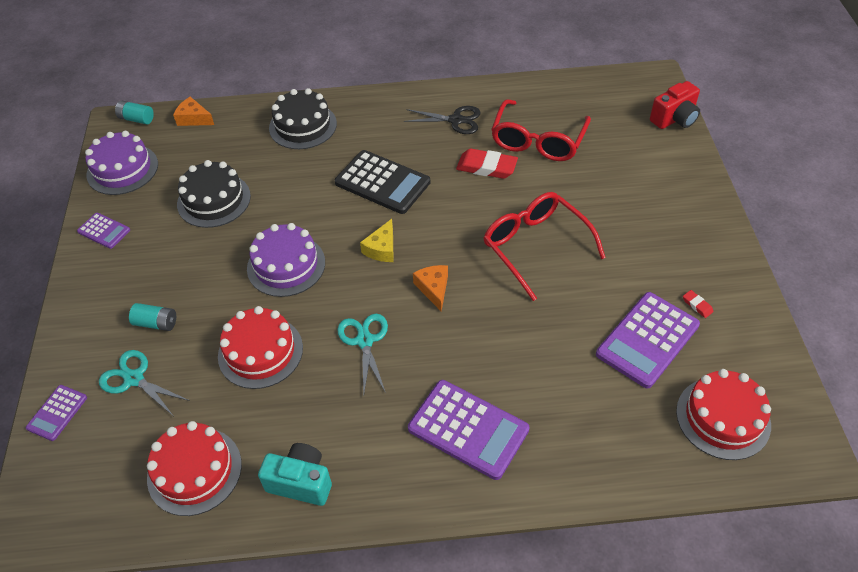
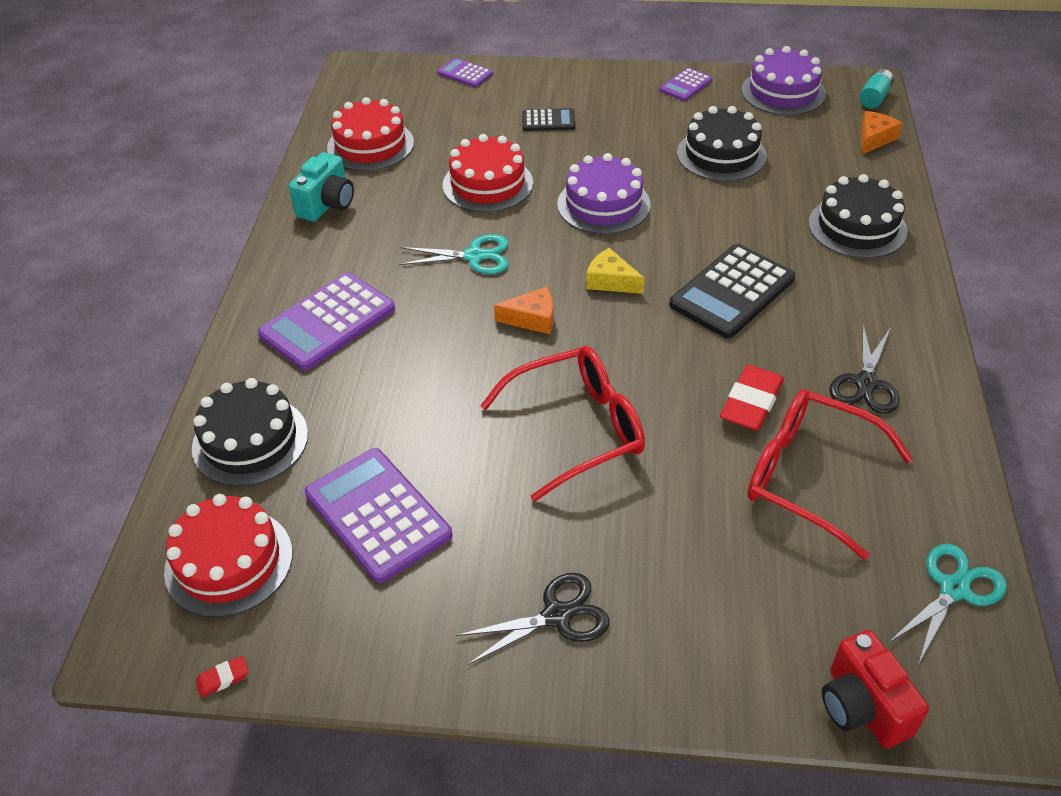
camera: 100 degrees right, 5 degrees down
turquoise scissors [99,350,190,416] -> turquoise scissors moved to [888,544,1007,664]
turquoise battery [129,303,176,331] -> black calculator [522,108,575,131]
red eraser [683,290,713,318] -> red eraser moved to [195,656,249,698]
none -> black cake [192,378,308,486]
none -> black scissors [456,573,609,665]

